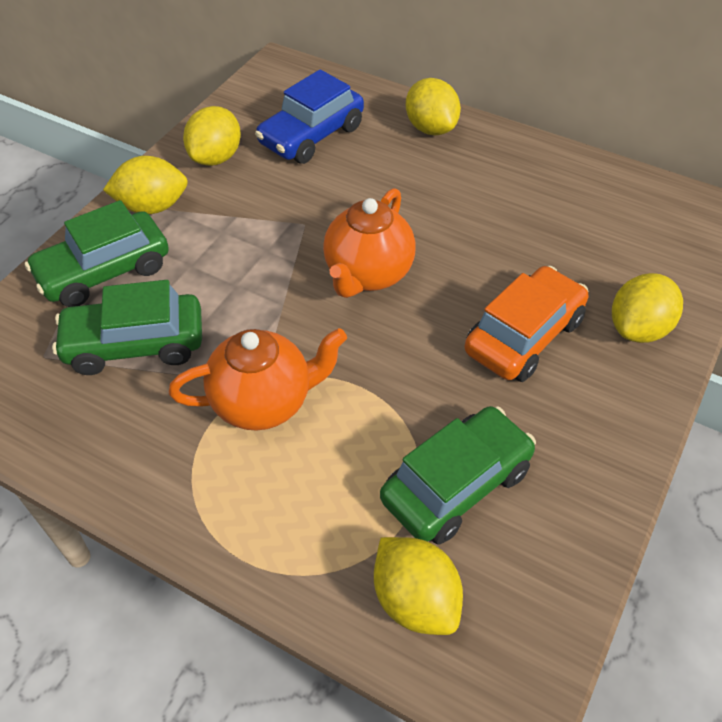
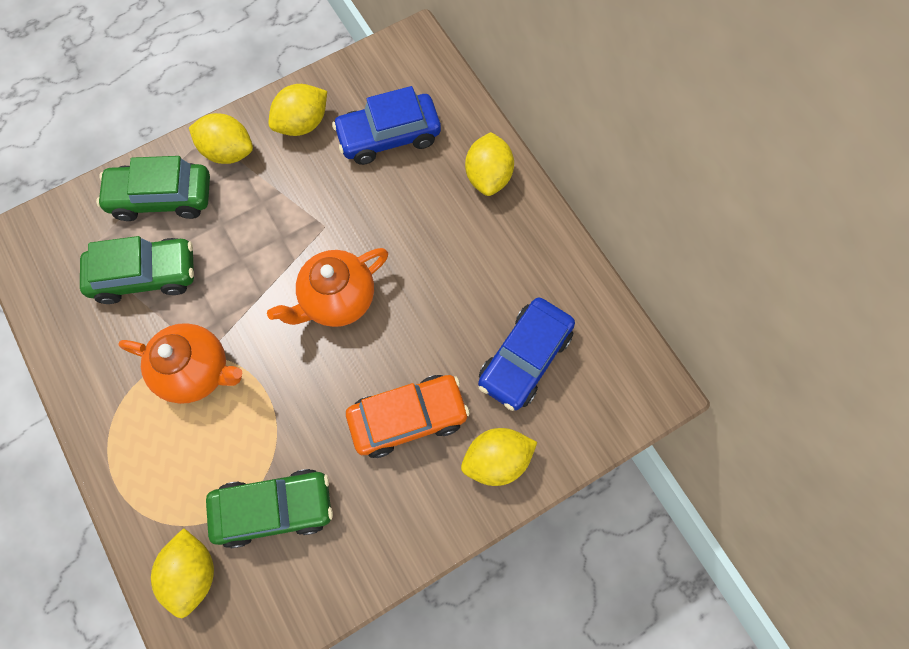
camera: 30 degrees right, 20 degrees up
green car [52,280,202,375] -> green car turned 150 degrees clockwise [80,236,194,304]
none -> blue car [478,297,575,411]

